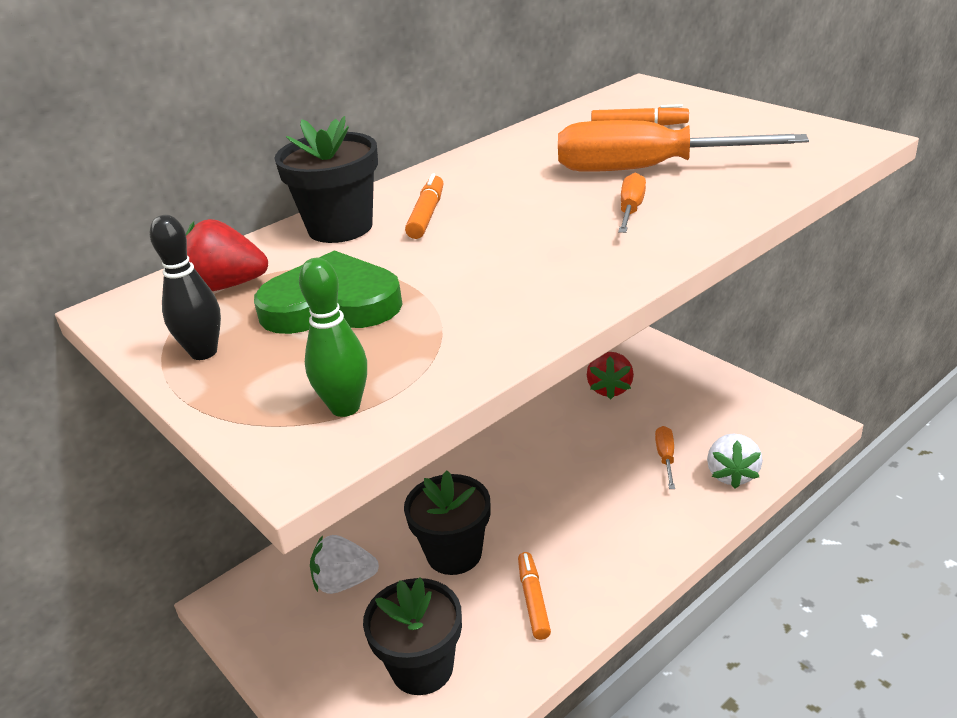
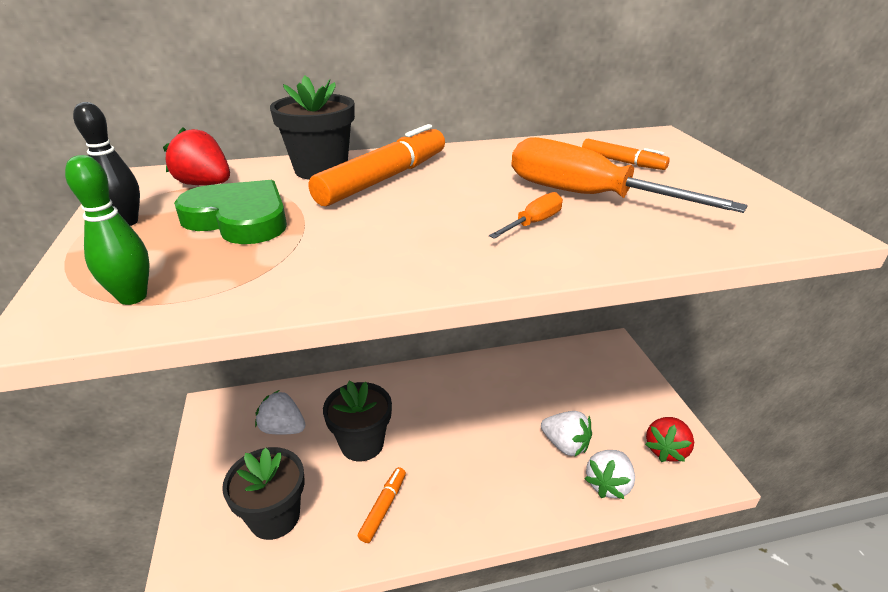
camera: 25 degrees right, 0 degrees up
orange marker [405,174,444,239] -> orange marker [309,124,445,206], size x1.87
red strawberry [587,352,634,400] -> red strawberry moved to [645,417,694,462]
orange screwdriver [655,426,675,489] -> white strawberry [541,411,592,456]

